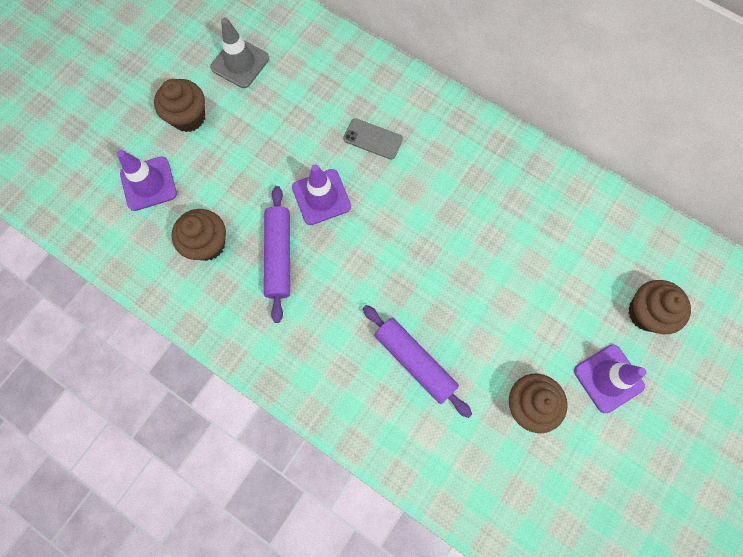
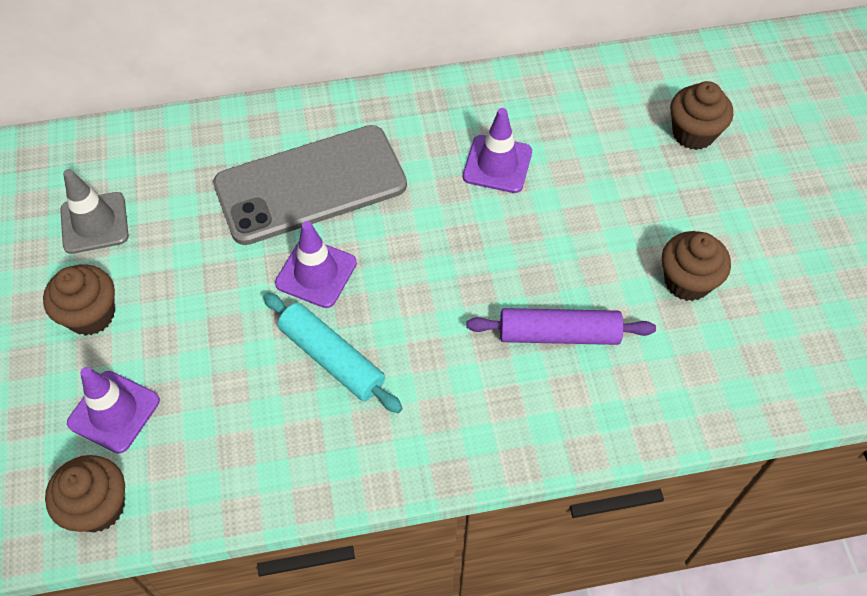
camera: 45 degrees left, 15 degrees down
brown cupcake [172,209,226,261] -> brown cupcake moved to [45,455,125,533]
purple rolling pin [264,186,290,323] -> turquoise rolling pin [263,293,403,413]
grey phone [343,118,403,159] -> grey phone [213,125,407,245], size x2.50
purple traffic cone [574,344,646,413] -> purple traffic cone moved to [463,108,532,193]

